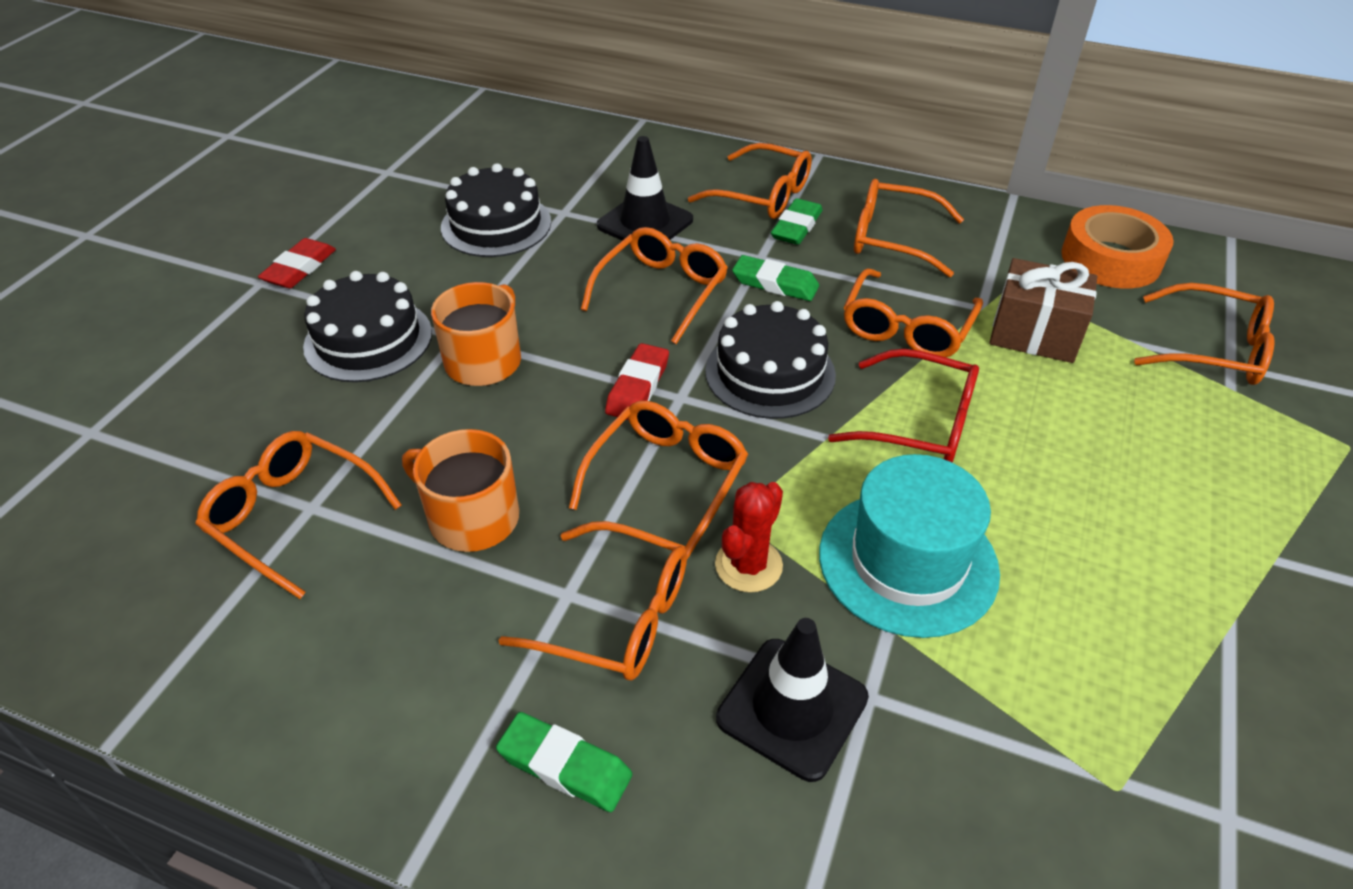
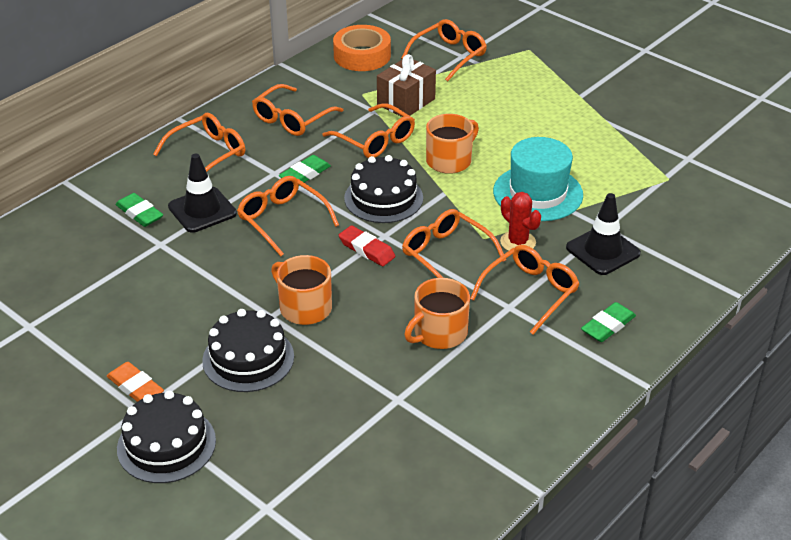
camera: 70 degrees left, 5 degrees down
orange glasses [196,431,402,599] -> none
red eraser [258,238,336,288] -> orange eraser [107,362,164,402]
black cake [441,163,551,257] -> black cake moved to [117,390,216,483]
green eraser [771,198,823,245] -> green eraser moved to [116,193,163,227]
red glasses [828,349,979,462] -> orange mug [426,114,479,174]

